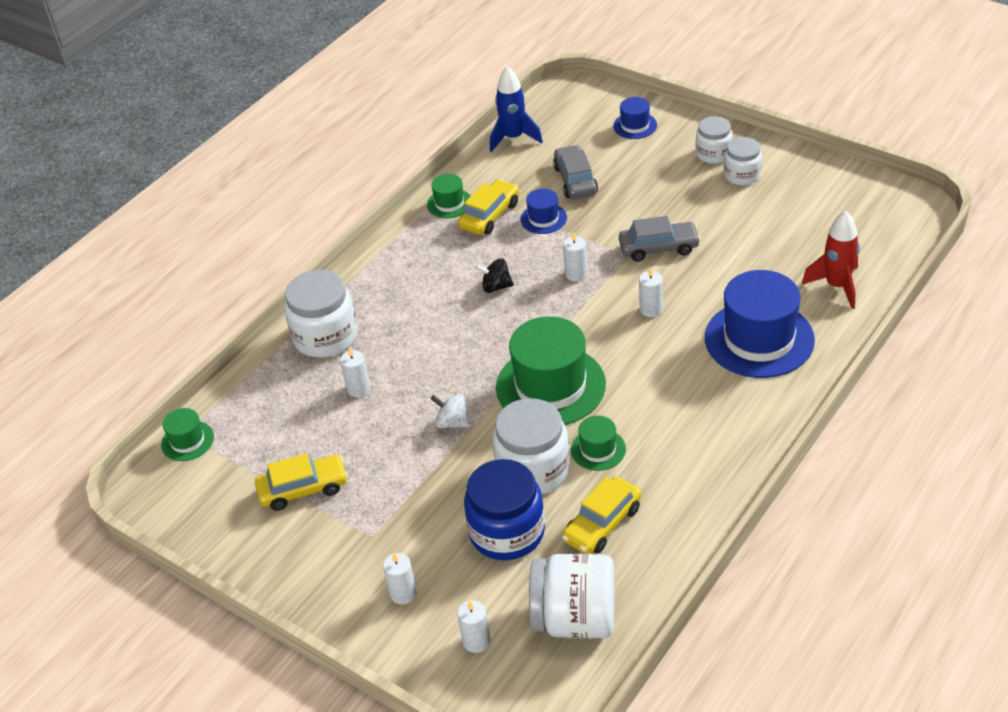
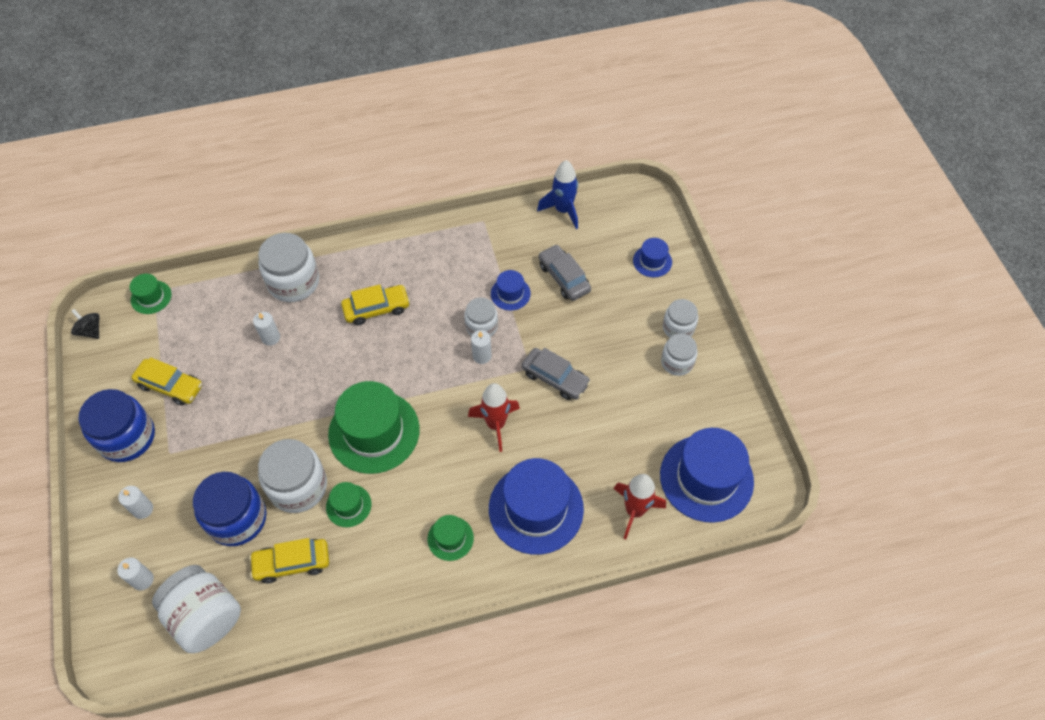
camera: 35 degrees right, 15 degrees up
green hat [427,174,470,218] -> green hat moved to [428,515,474,561]
white spinning top [431,394,470,428] -> none
yellow car [458,179,519,235] -> yellow car moved to [341,284,410,325]
black spinning top [475,258,514,293] -> black spinning top moved to [71,309,100,339]
grey car [553,145,598,199] -> grey car turned 60 degrees counterclockwise [539,244,591,301]
white candle [639,266,663,317] -> red rocket [468,383,520,452]
none -> blue jar [78,389,155,462]
none -> white jar [464,297,498,337]
none -> blue hat [660,428,754,523]

